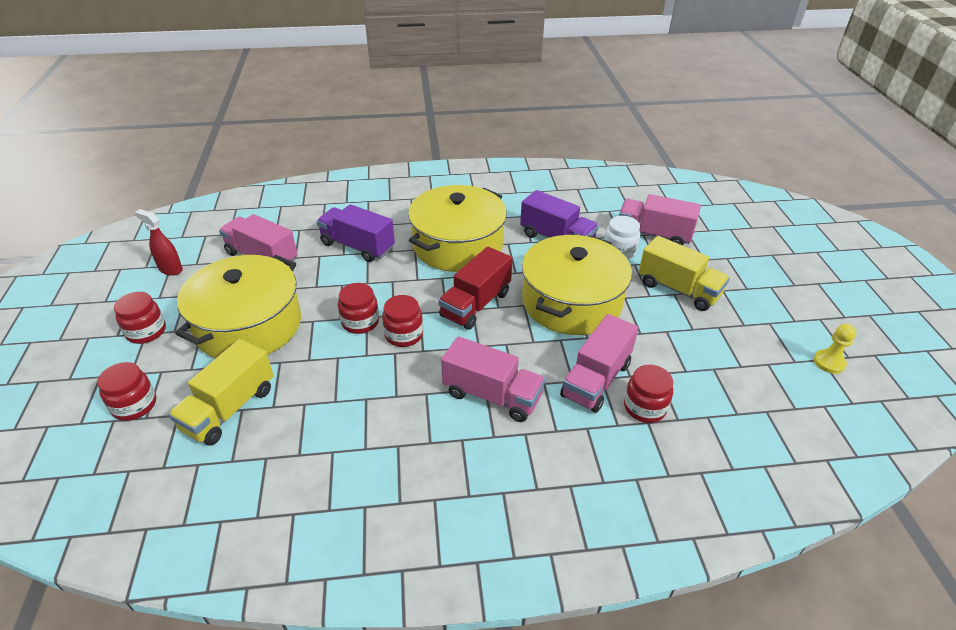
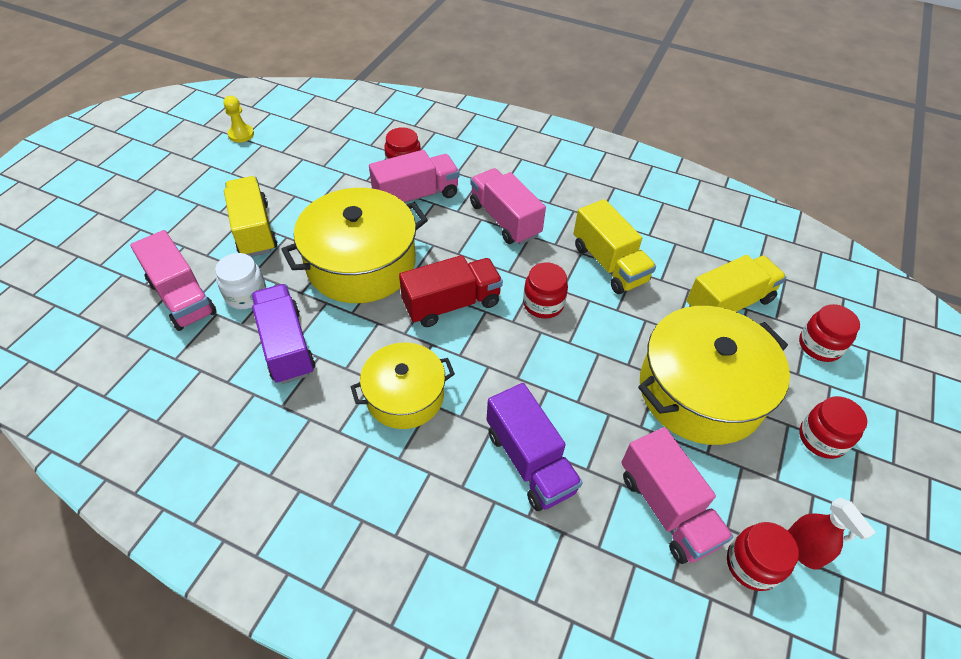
camera: 150 degrees left, 10 degrees up
red jar [338,283,379,334] -> red jar moved to [727,522,799,591]
yellow pot [408,185,507,272] -> yellow pot [350,342,455,429], size x0.62
none -> yellow truck [574,199,656,294]

